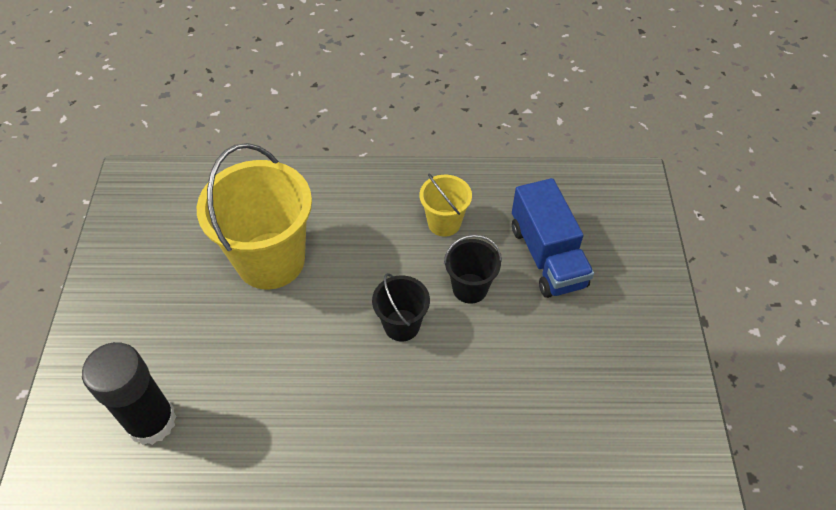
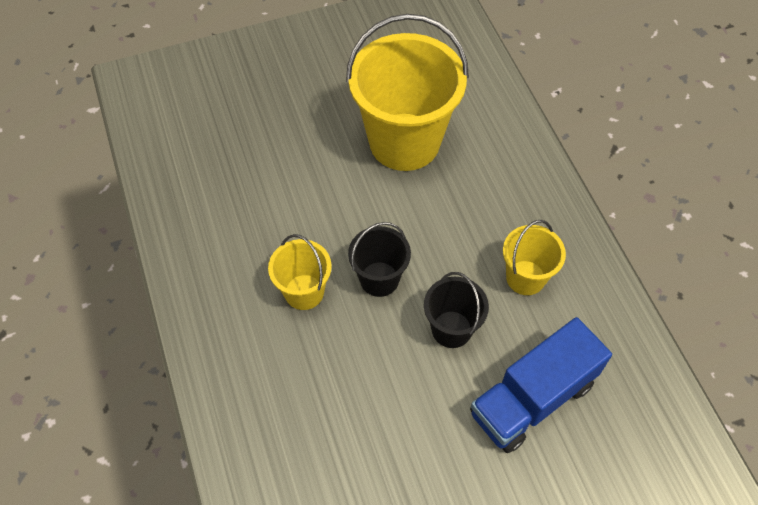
camera: 70 degrees right, 5 degrees up
black glue stick [82,342,177,445] -> none
none -> yellow bucket [268,234,332,310]

